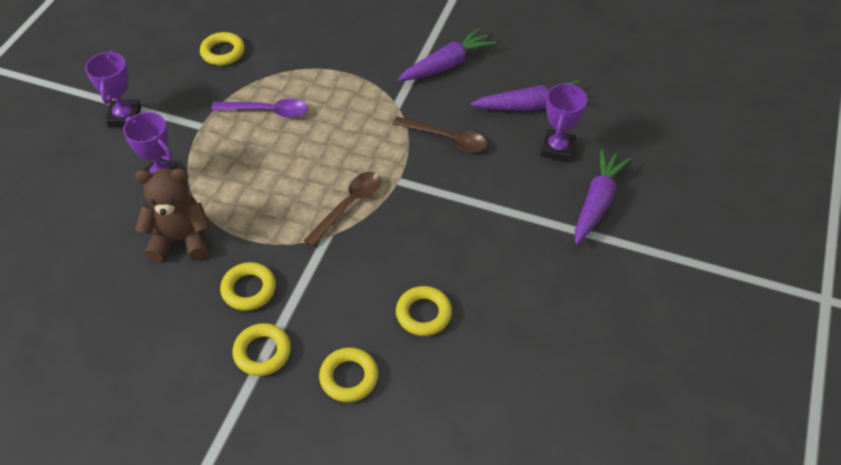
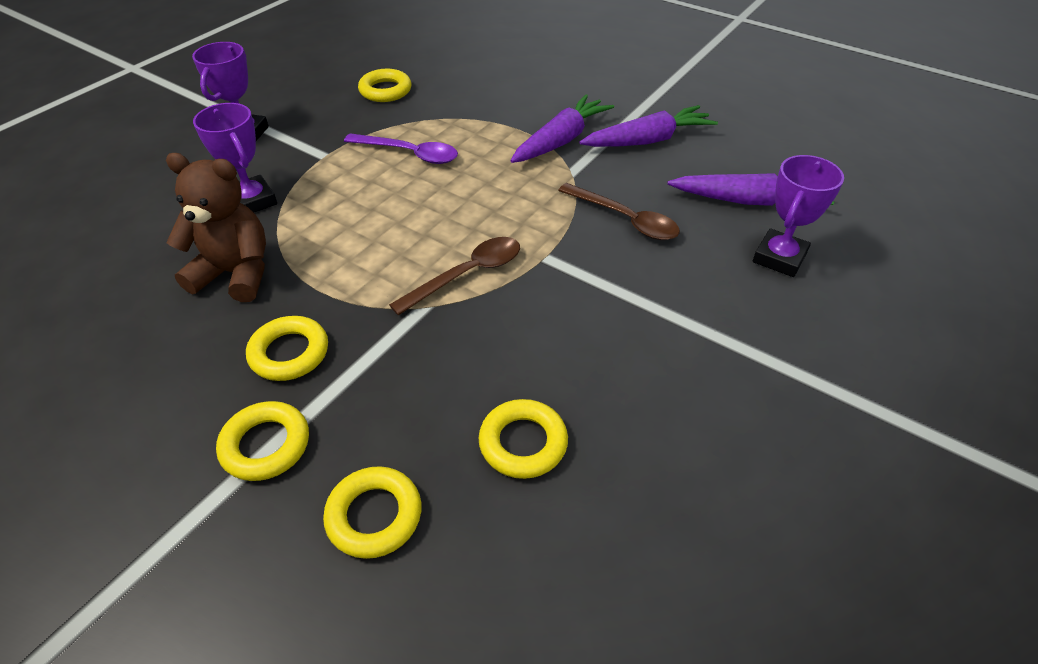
camera: 15 degrees right, 5 degrees down
purple carrot [575,149,631,244] -> purple carrot moved to [510,94,614,163]

